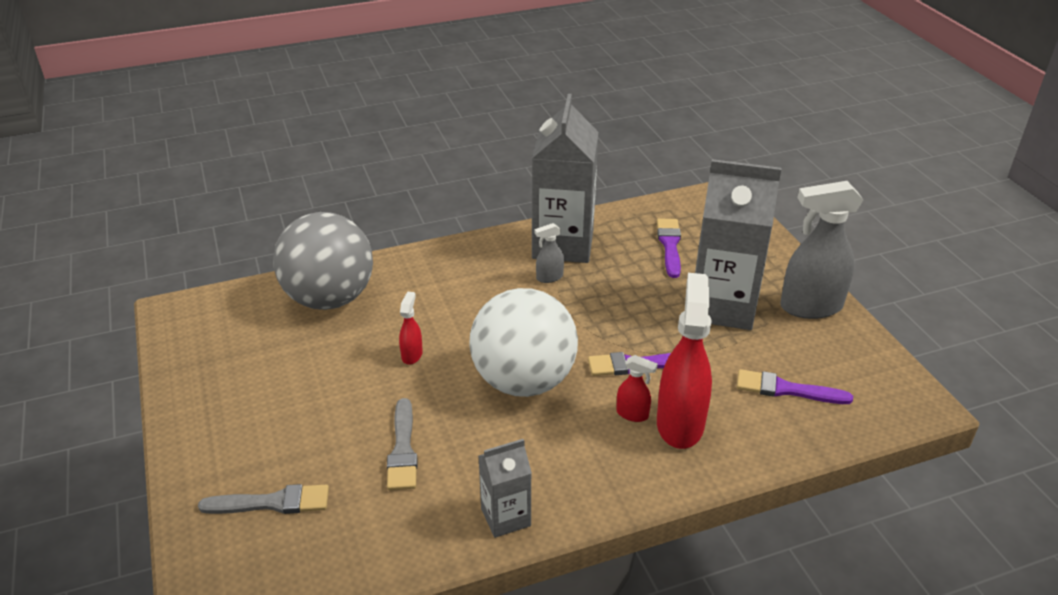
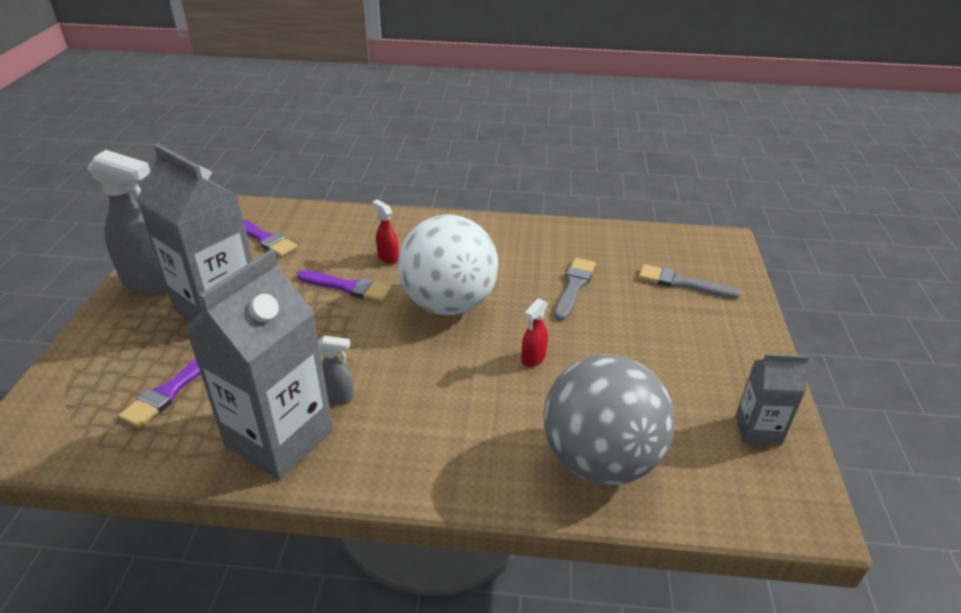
camera: 155 degrees left, 0 degrees up
grey carton [478,439,532,538] -> grey carton moved to [735,354,809,445]
red spray bottle [657,273,712,449] -> none

